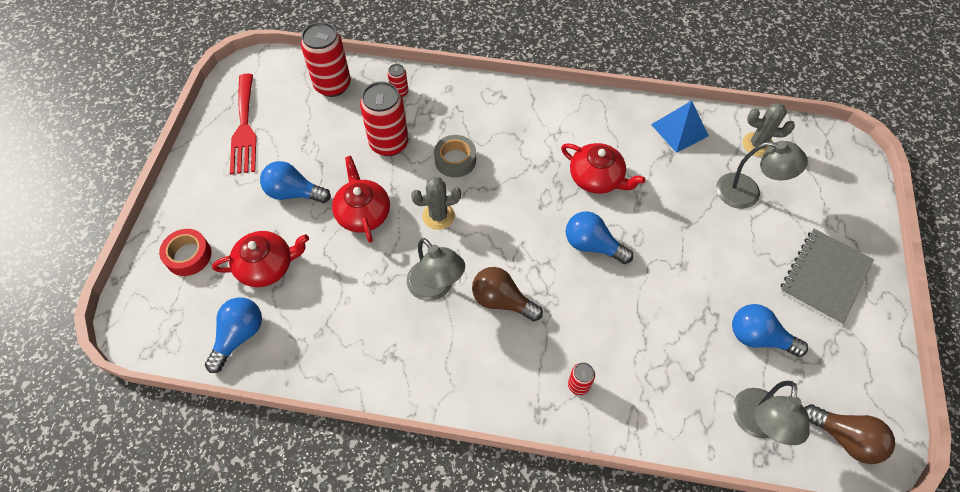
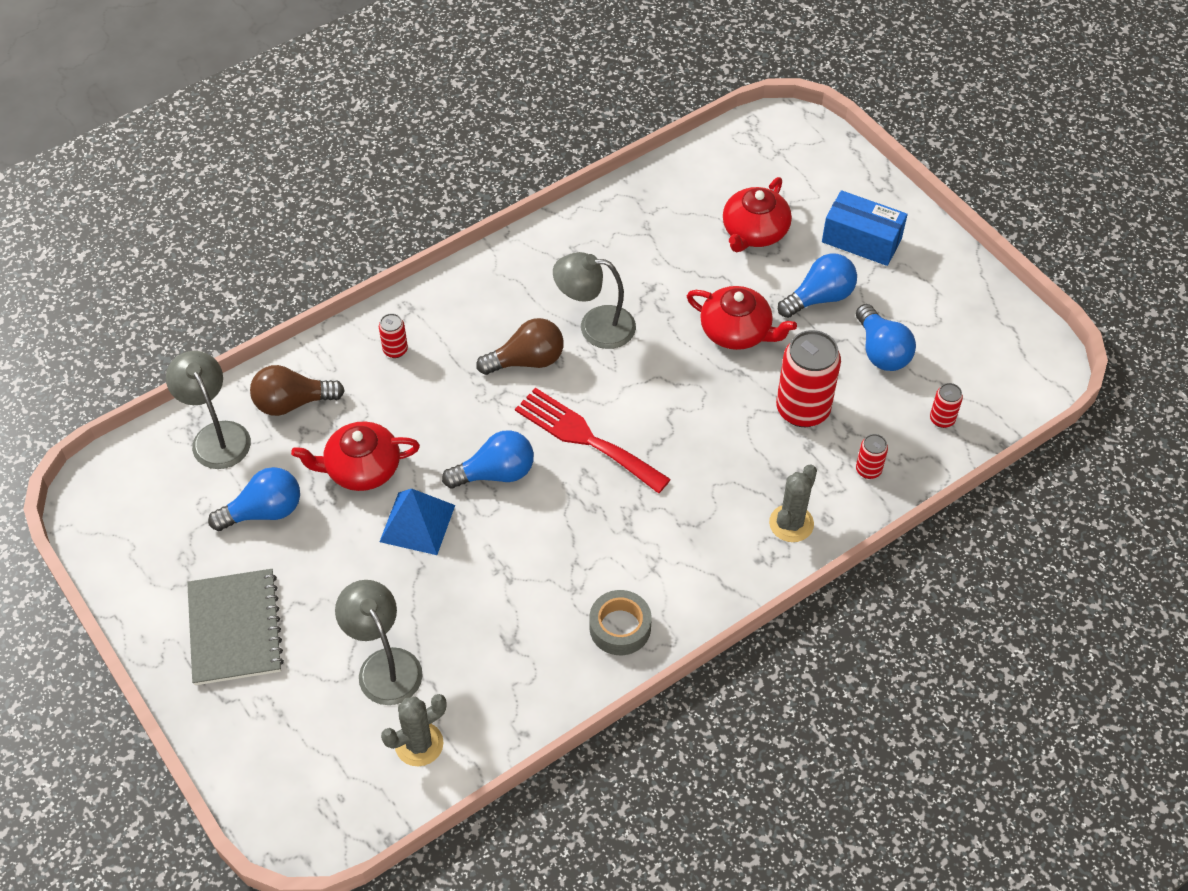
camera: 135 degrees right, 5 degrees down
red tape [159,229,211,276] -> none
blue light bulb [205,297,262,373] -> blue light bulb moved to [856,304,916,371]
red fork [230,74,257,174] -> red fork moved to [515,388,671,493]
red can [301,22,351,97] -> red can [930,383,963,428], size x0.47
grey cactus [411,177,461,230] -> grey cactus moved to [769,464,817,542]
grey tape [434,135,476,178] -> grey tape moved to [589,590,652,655]
red teapot [561,143,646,194] -> red teapot moved to [291,421,420,491]
blue pyramid [651,101,709,153] -> blue pyramid moved to [379,489,455,555]
grey lamp [716,141,808,209] -> grey lamp turned 90 degrees clockwise [335,580,423,705]
brown light bulb [804,404,895,464] -> brown light bulb moved to [250,365,345,416]
none -> blue box [822,190,908,266]

